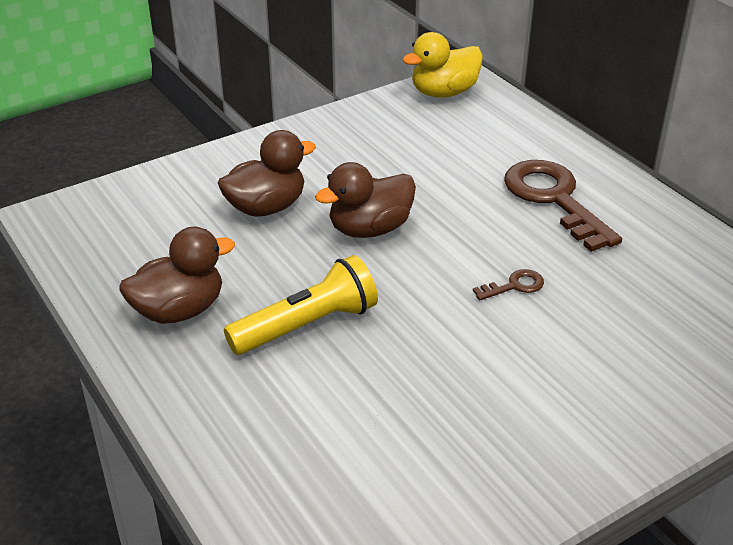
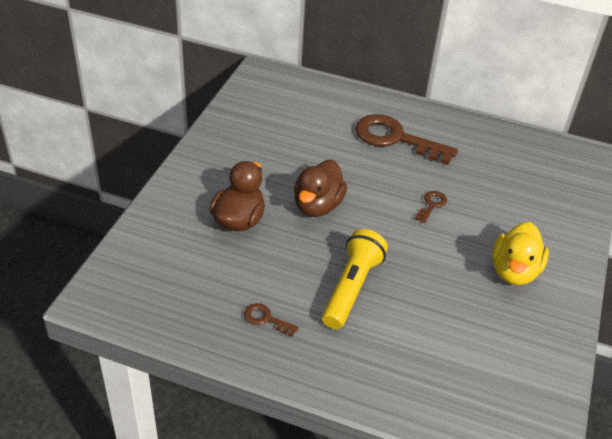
camera: 40 degrees left, 5 degrees up
brown duck [120,227,235,324] -> brown key [244,303,299,337]
yellow duck [403,32,483,98] -> yellow duck moved to [492,222,549,285]

